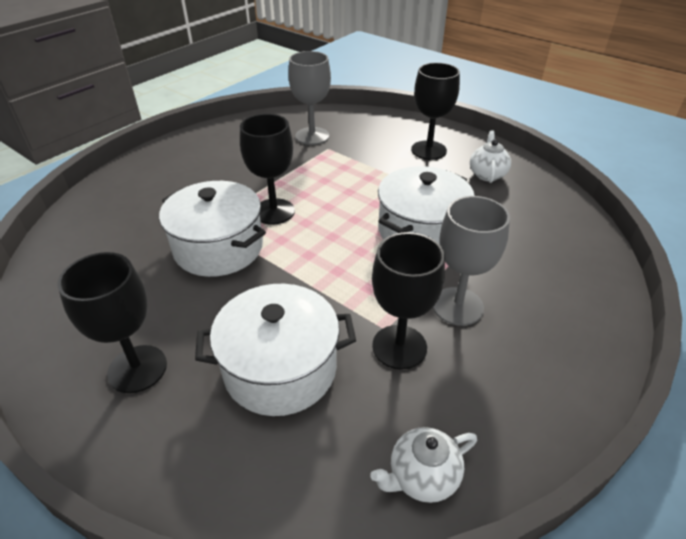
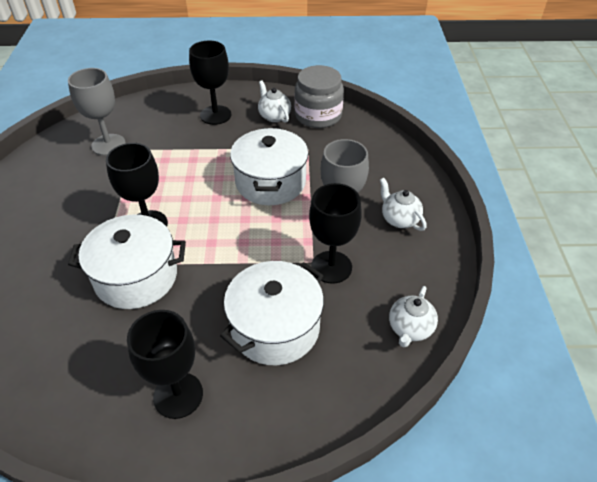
camera: 40 degrees left, 5 degrees up
none -> grey jar [294,65,344,128]
none -> white teapot [380,178,427,231]

